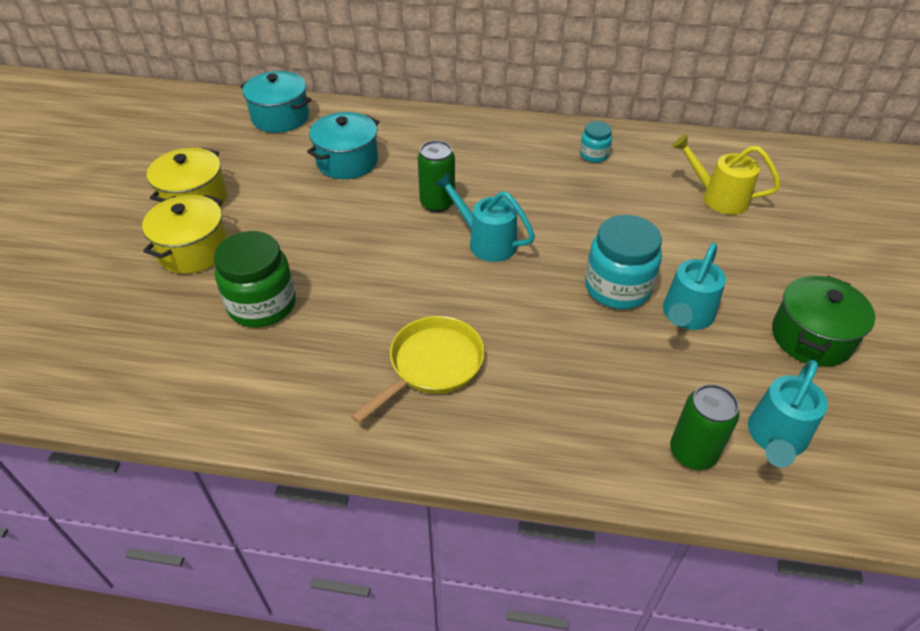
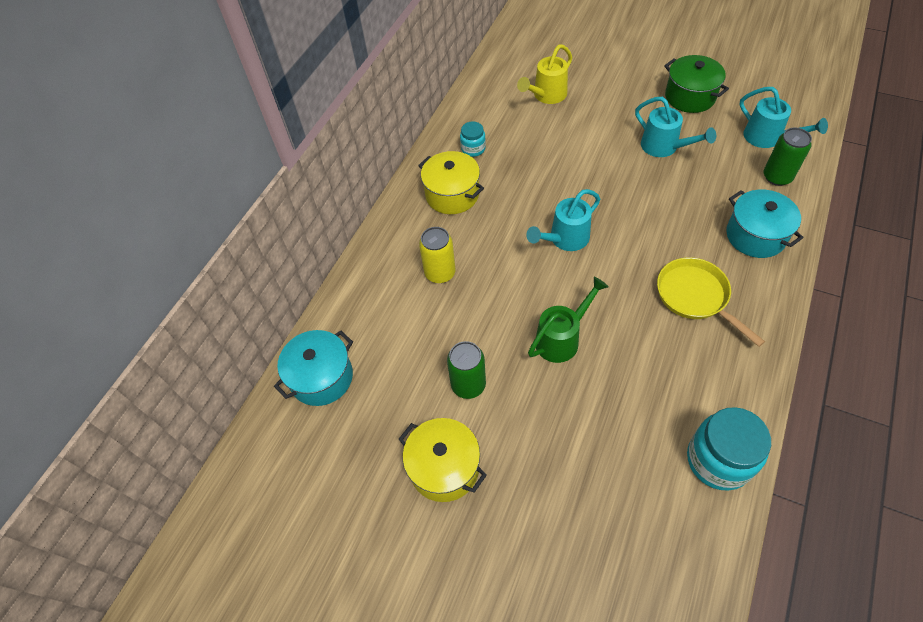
camera: 70 degrees left, 10 degrees up
yellow pot [142,195,228,274] -> yellow pot moved to [418,151,484,214]
green jar [214,231,296,328] -> none
turquoise pot [307,112,379,179] -> turquoise pot moved to [726,190,804,258]
green can [418,140,455,212] -> green can moved to [447,341,486,399]
turquoise jar [585,215,662,309] -> turquoise jar moved to [687,407,771,491]
none -> yellow can [419,227,456,283]
none -> green watering can [528,277,609,363]

